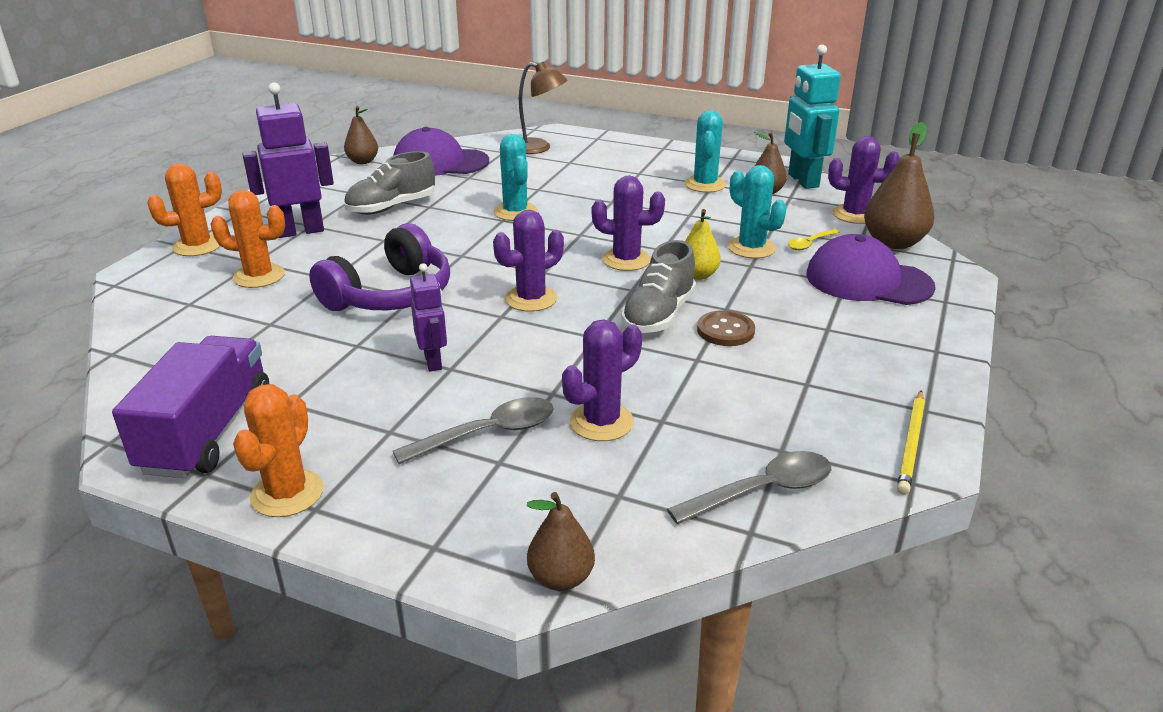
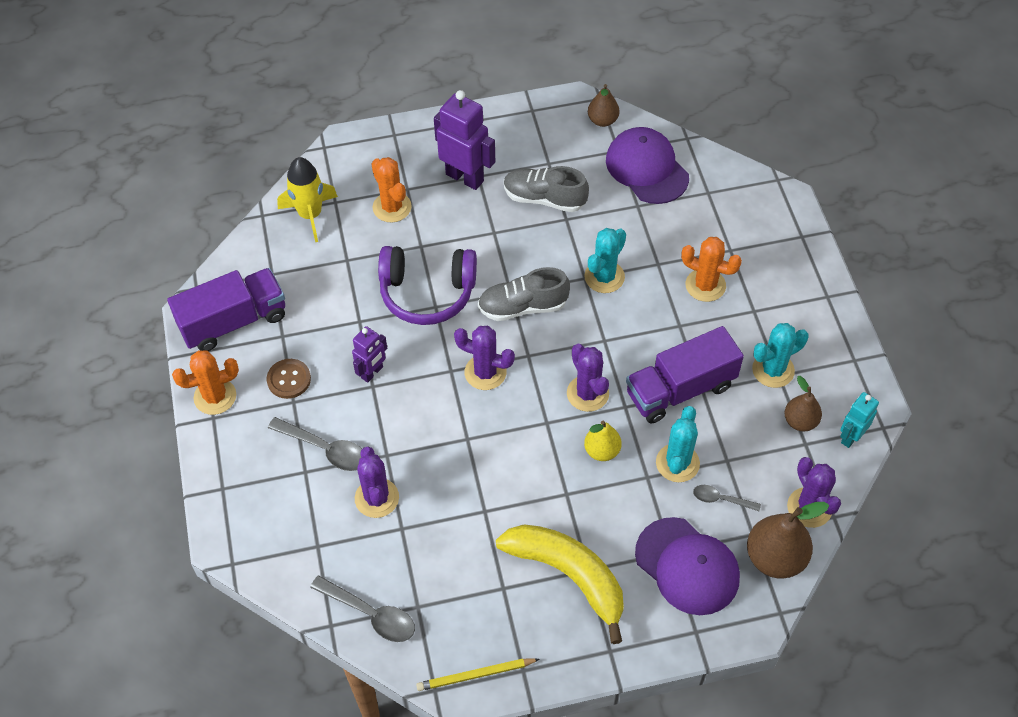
camera: 55 degrees right, 25 degrees up
orange cactus [147,163,222,256] -> orange cactus moved to [681,237,742,302]
brown lamp [519,62,567,154] -> none
brown pear [527,492,595,591] -> none
purple cactus [562,319,642,441] -> purple cactus turned 60 degrees clockwise [355,447,399,518]
grey shoe [621,240,696,333] -> grey shoe moved to [478,267,570,321]
brown button [697,310,755,346] -> brown button moved to [267,359,311,399]
turquoise robot [784,45,841,189] -> turquoise robot [840,392,879,448], size x0.58
yellow spoon [788,229,840,250] -> grey spoon [693,485,761,511]
purple cap [806,234,936,305] -> purple cap turned 150 degrees clockwise [635,517,740,615]
none -> yellow rocket [277,157,338,242]
none -> yellow banana [496,524,624,644]
none -> purple truck [626,326,744,423]

